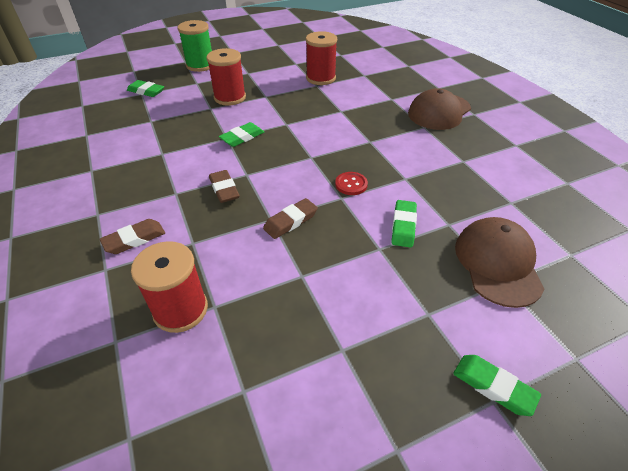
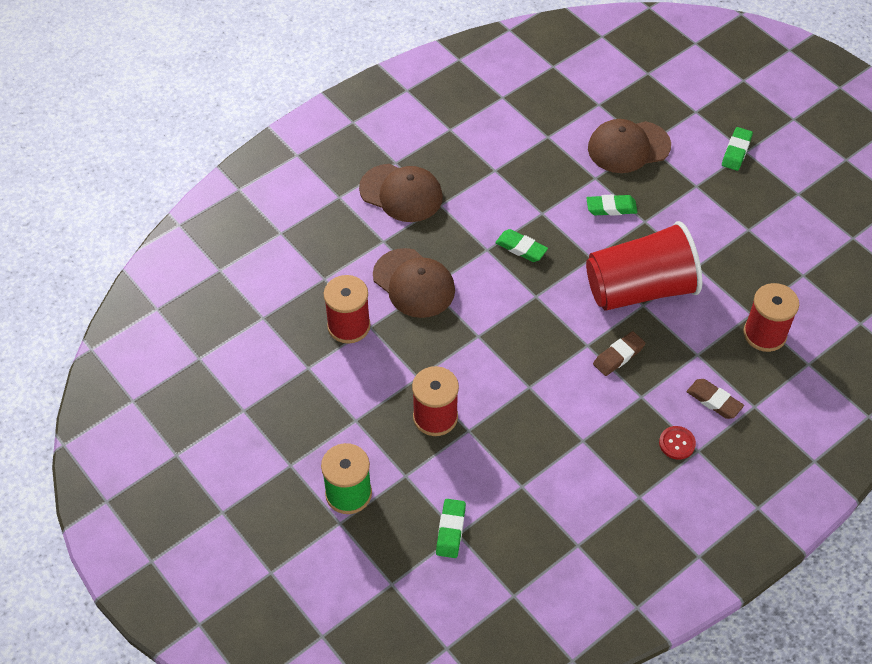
camera: 105 degrees left, 10 degrees up
green eraser [219,122,264,147] -> green eraser moved to [495,229,548,262]
brown eraser [263,198,318,239] -> red cup [586,221,702,311]
red button [335,172,368,195] -> red button moved to [659,426,696,460]
none -> brown cap [373,248,455,318]

